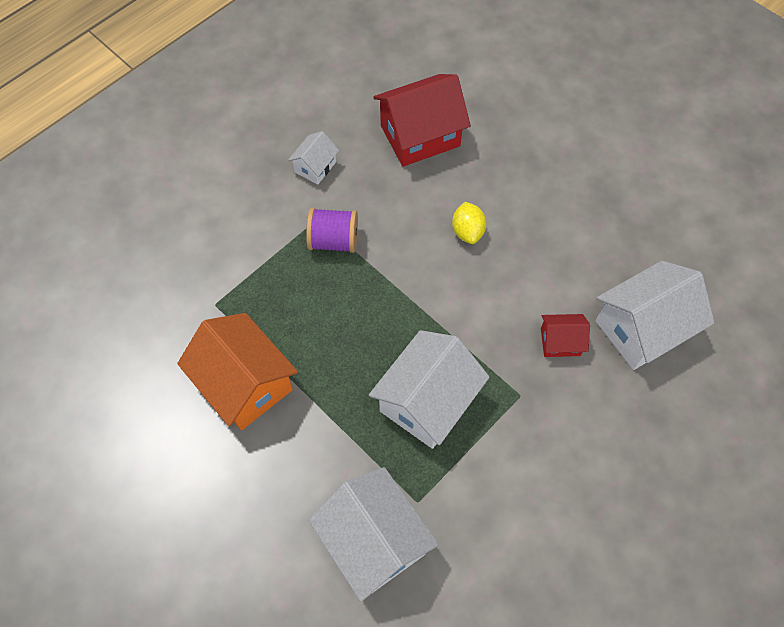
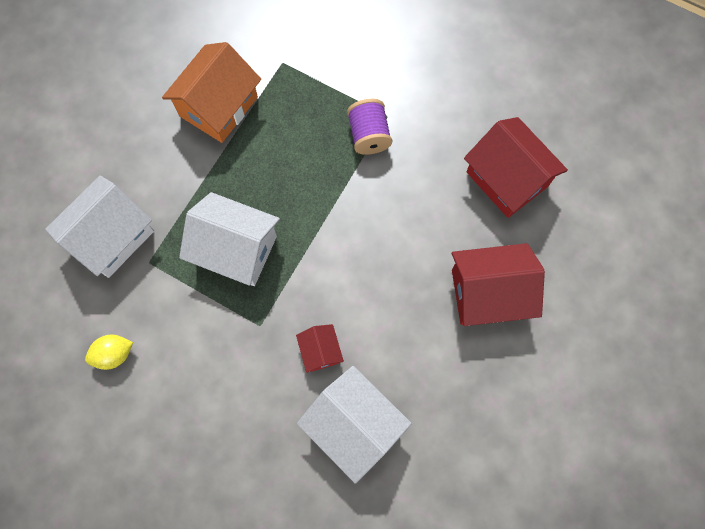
camera: 75 degrees right, 10 degrees up
white house [288,131,339,185] -> none
yellow lemon [452,202,486,244] -> yellow lemon moved to [85,335,133,370]
none -> red house [452,243,545,326]

